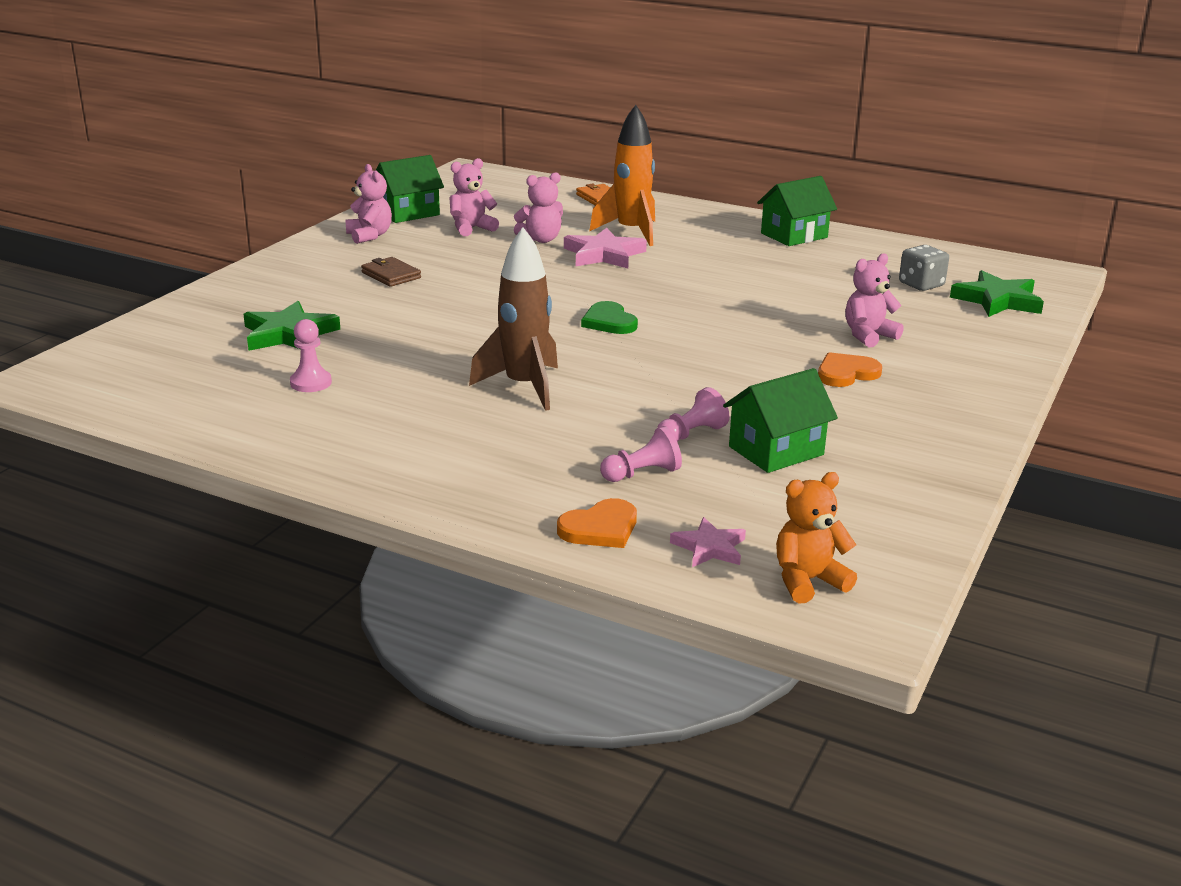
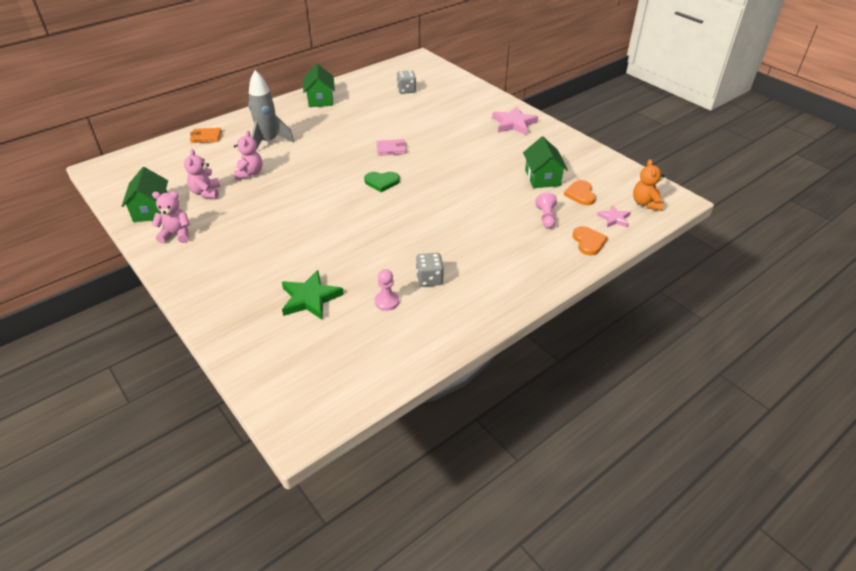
camera: 65 degrees left, 15 degrees up
brown wallet [361,257,421,287] -> none
brown rocket [469,227,558,411] -> none
pink star [564,228,647,269] -> pink star moved to [492,106,538,135]
orange rocket [589,105,655,246] -> grey rocket [248,70,294,150]
pink pawn [657,387,729,442] -> none
orange heart [818,352,882,387] -> orange heart moved to [564,180,596,205]
pink teddy bear [845,253,904,347] -> none
green star [950,270,1044,317] -> none
none -> pink wallet [377,139,406,156]
none -> grey dice [416,253,444,287]

